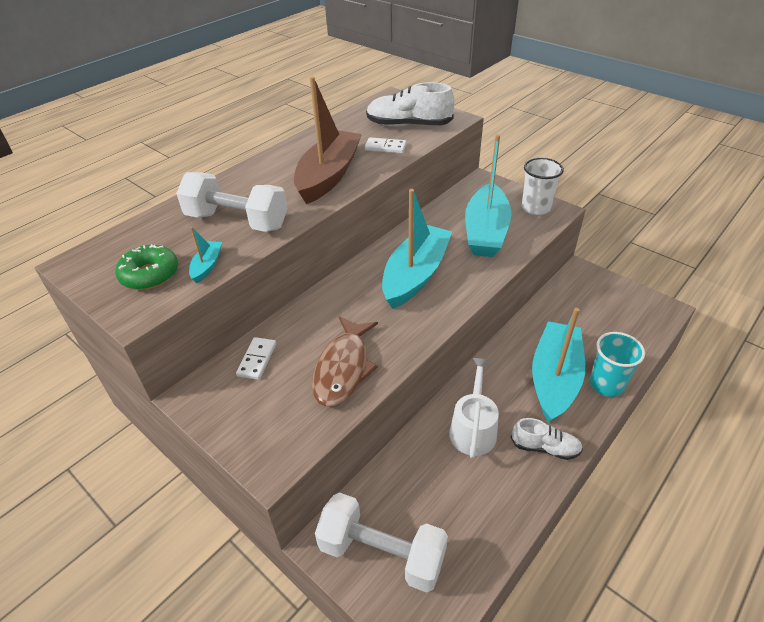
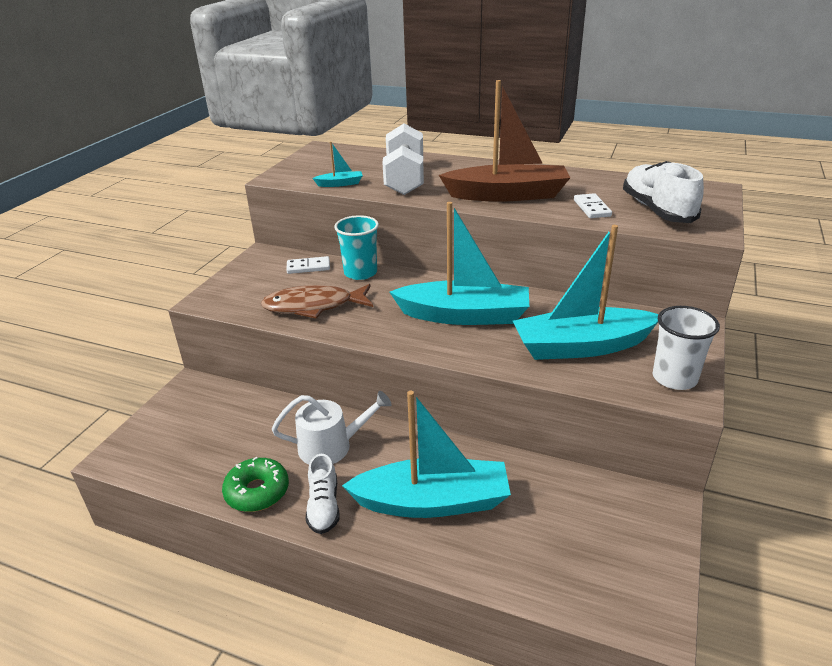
camera: 70 degrees right, 10 degrees down
green donut [115,244,178,290] -> green donut moved to [222,457,289,512]
white dumbbell [315,492,448,593] -> none
turquoise cup [589,332,645,397] -> turquoise cup moved to [334,215,379,280]

